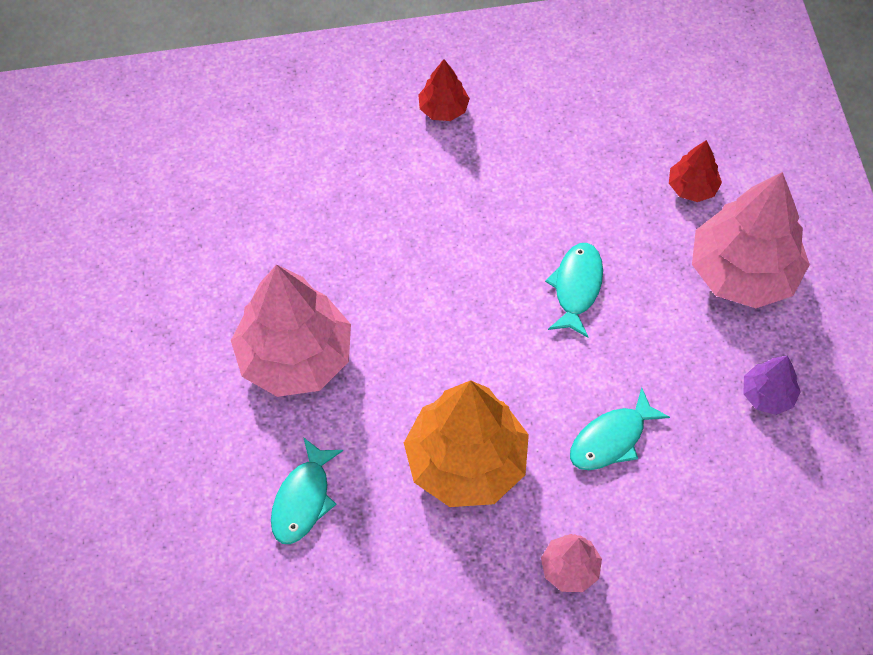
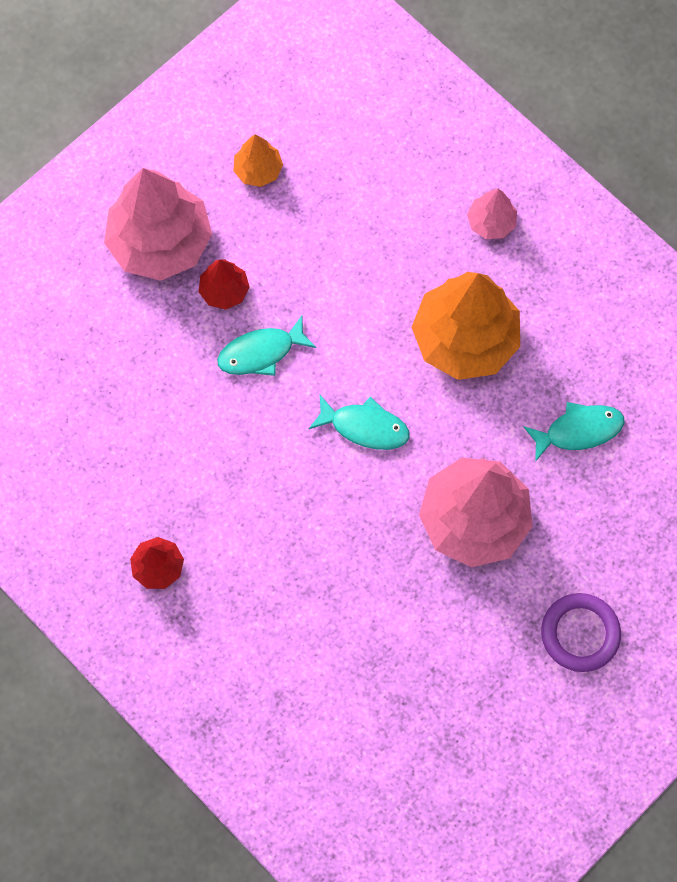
camera: 125 degrees left, 10 degrees up
turquoise fish [570,388,670,470] -> turquoise fish moved to [309,395,410,450]
red tree [669,140,722,202] -> red tree moved to [199,259,250,310]
purple tree [743,356,801,415] -> orange tree [234,134,283,187]
none -> purple ring [541,593,621,672]

